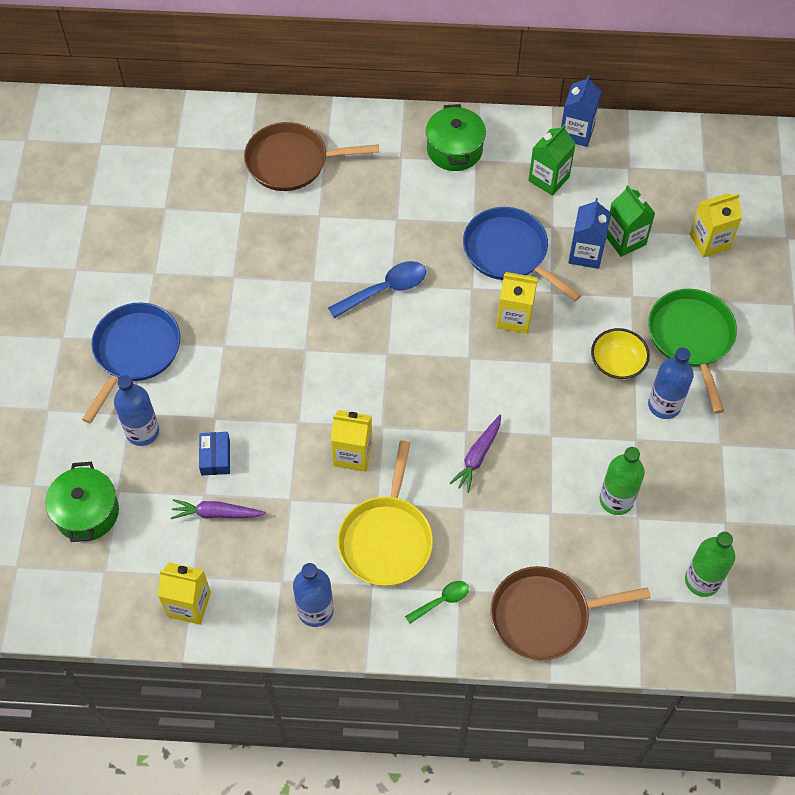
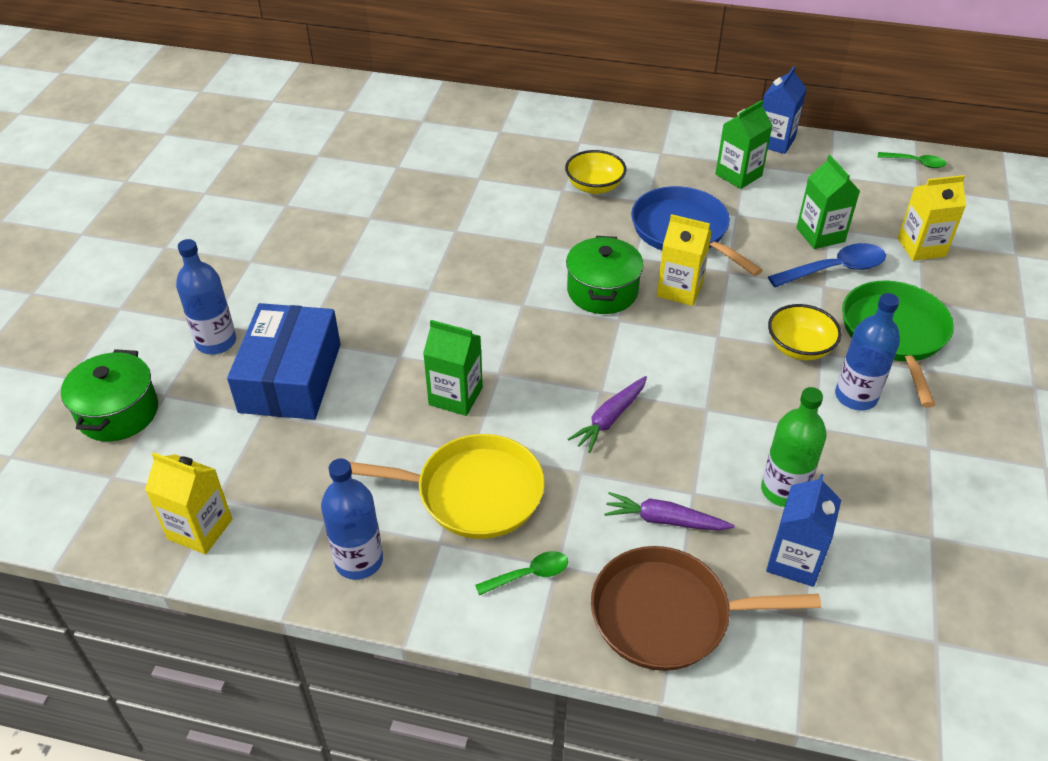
camera: 10 degrees right, 15 degrees down
blue pan [82,303,180,424] -> none
purple carrot [171,499,266,519] -> purple carrot moved to [604,492,735,531]
blue box [199,432,230,475] -> blue box [227,303,341,420], size x2.23
brown pan [244,122,379,191] -> none
blue spoon [328,261,426,318] -> blue spoon moved to [768,243,886,287]
yellow carton [331,410,372,472] -> green carton [423,320,483,416]
yellow pan [337,441,433,586] -> yellow pan turned 105 degrees counterclockwise [350,434,545,539]
green pot [426,104,486,171] -> green pot moved to [566,236,644,314]
blue carton [568,198,610,269] -> blue carton moved to [766,474,841,587]
green bottle [685,532,735,597] -> none
none -> yellow bowl [565,150,627,194]
none -> green spoon [878,152,947,168]

